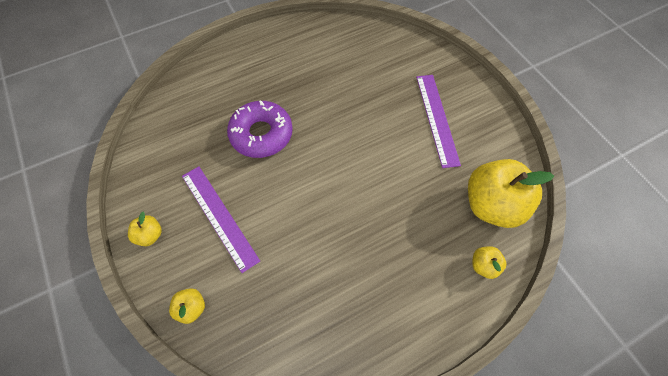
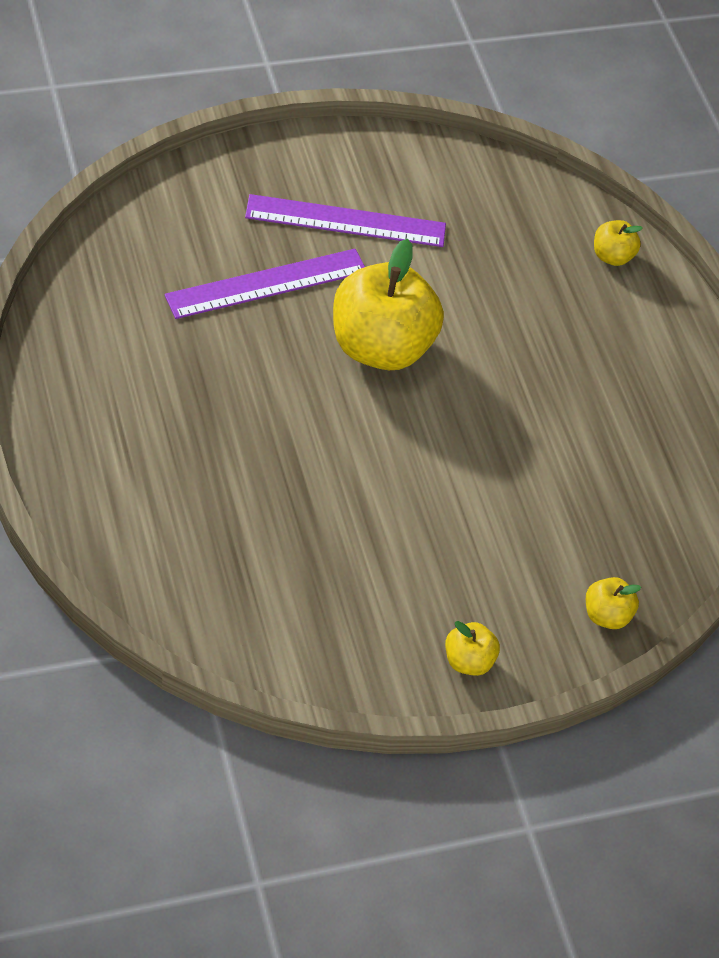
camera: 85 degrees left, 10 degrees down
purple ruler [182,166,260,273] -> purple ruler moved to [164,249,365,319]
purple donut [227,100,293,158] -> none
yellow apple [468,159,554,228] -> yellow apple moved to [333,239,444,370]

